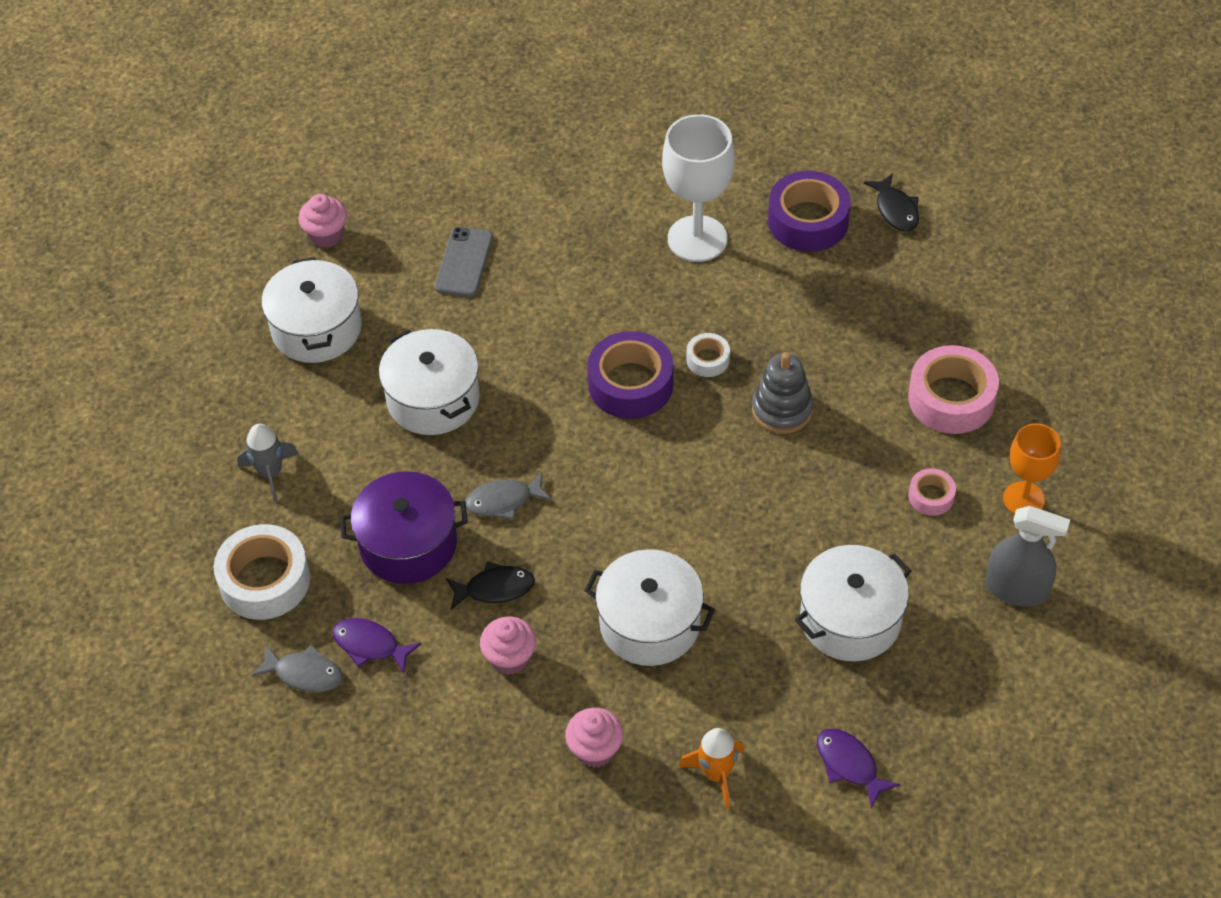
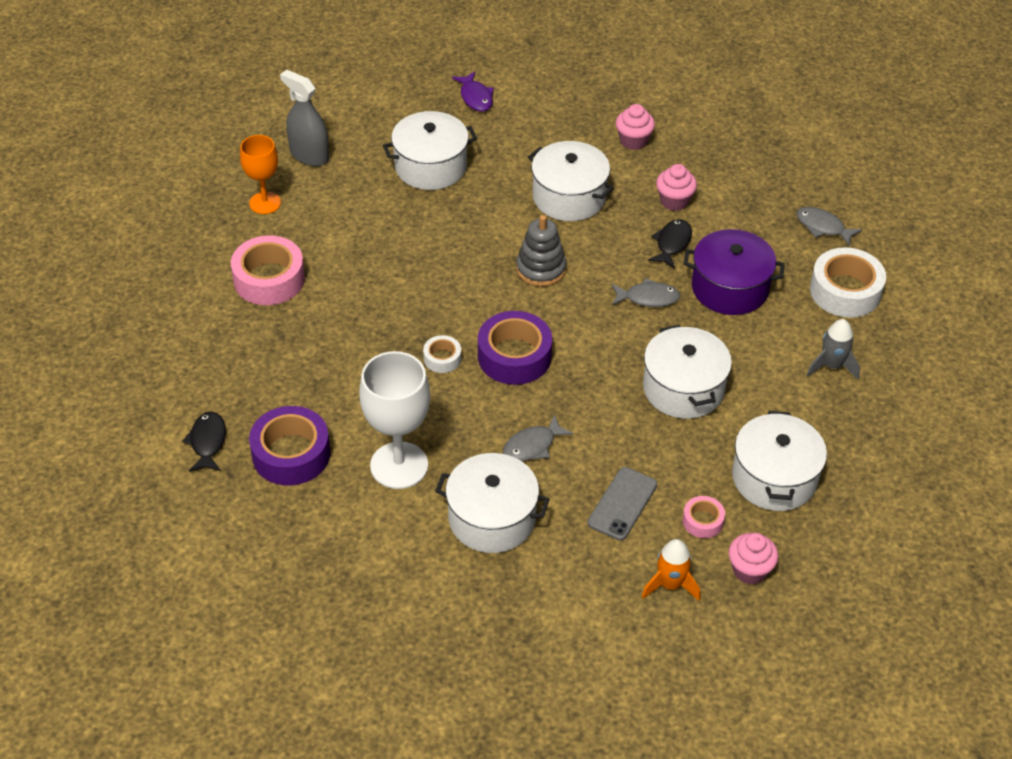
camera: 165 degrees left, 5 degrees down
purple fish [332,618,421,673] -> none
black fish [446,561,535,610] -> black fish turned 105 degrees clockwise [648,219,692,269]
orange rocket [679,728,744,809] -> orange rocket moved to [642,539,700,601]
grey stacking toy [752,352,814,434] -> grey stacking toy moved to [516,215,566,287]
pink tape [909,468,956,516] -> pink tape moved to [683,496,725,538]
none -> white pot [435,453,550,553]
none -> grey fish [503,414,573,461]

